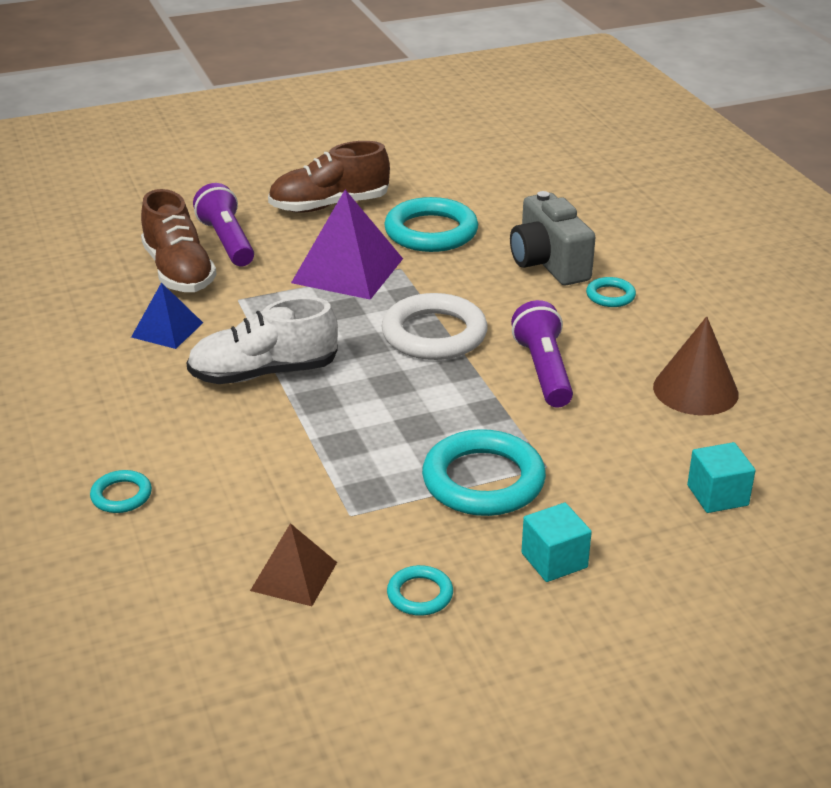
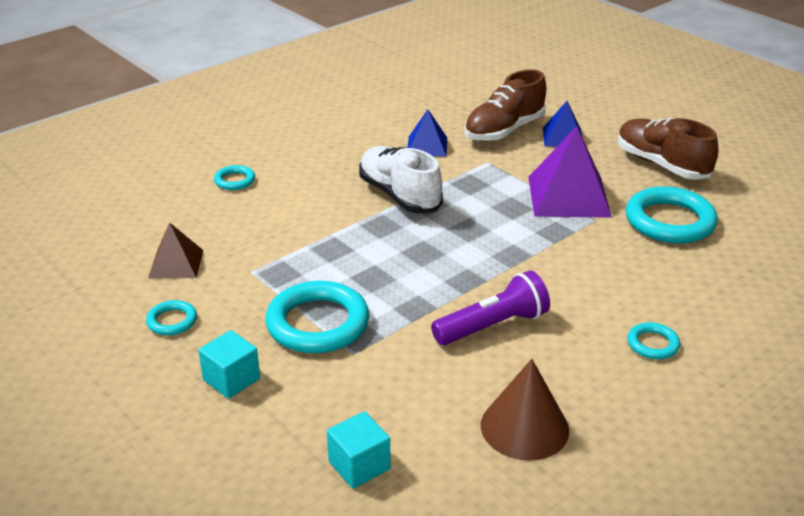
camera: 70 degrees right, 0 degrees up
purple flashlight [193,183,254,267] -> blue pyramid [543,101,582,147]
white ring [381,293,488,360] -> none
grey camera [510,191,596,285] -> none

